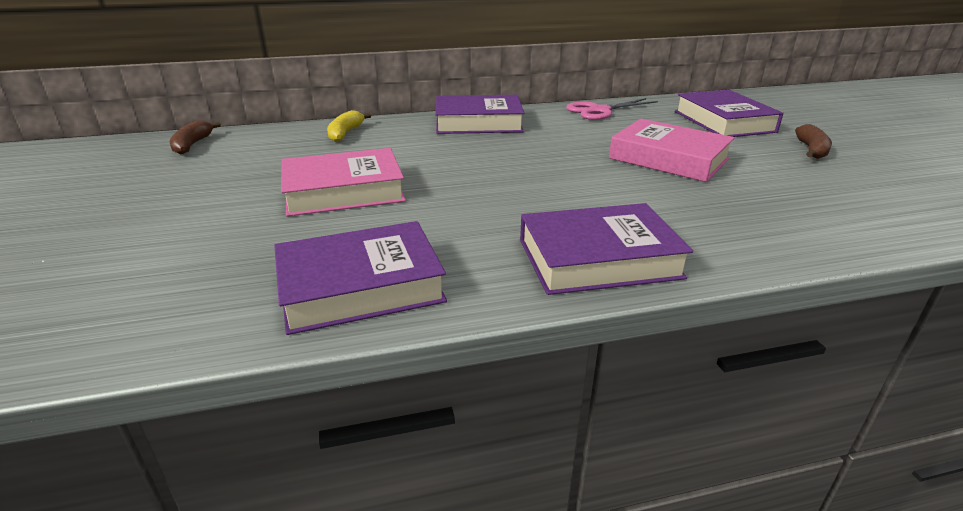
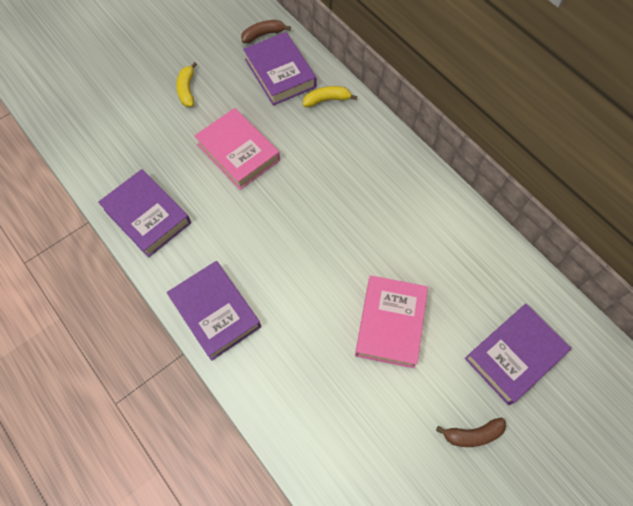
camera: 65 degrees right, 35 degrees up
purple book [435,95,524,134] -> purple book moved to [243,32,316,106]
pink scissors [566,98,658,120] -> none
none -> yellow banana [176,62,197,107]

